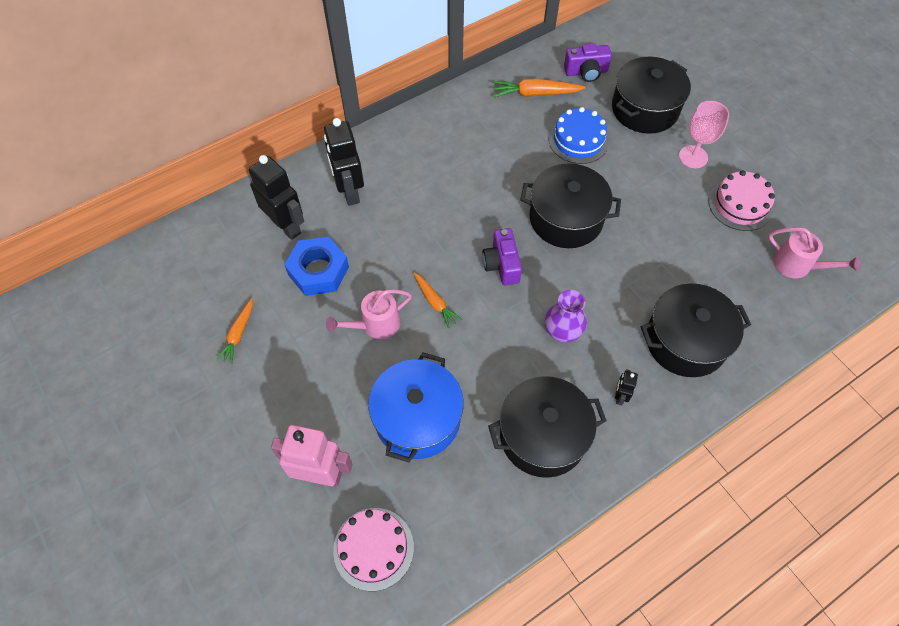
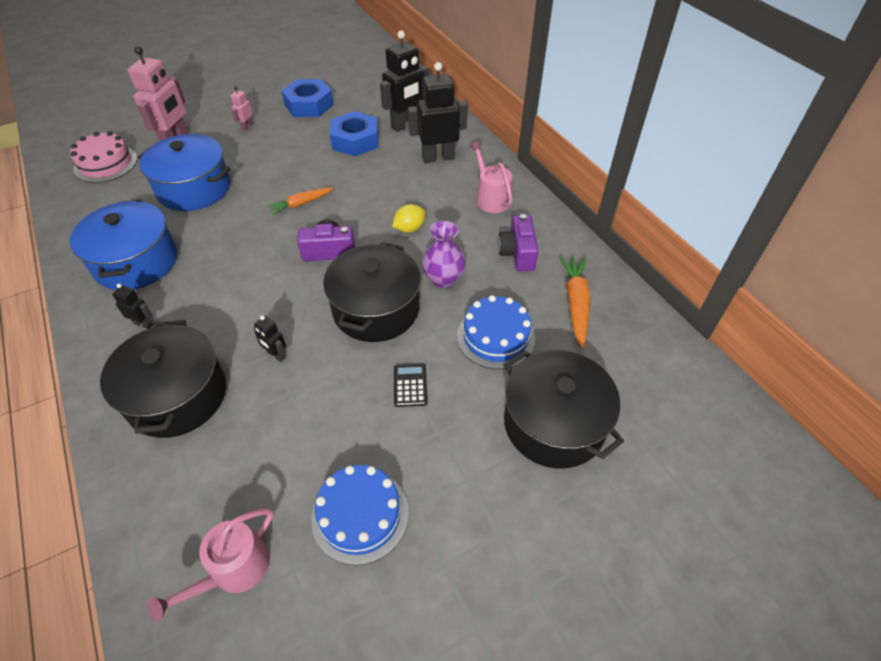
camera: 95 degrees right, 10 degrees down
orange carrot [216,298,253,364] -> blue nut [281,79,334,117]
pink watering can [326,289,412,339] -> pink watering can moved to [469,141,513,213]
black pot [488,376,607,478] -> blue pot [70,200,177,290]
purple vase [545,290,587,343] -> purple vase moved to [422,221,466,288]
purple camera [564,43,612,82] -> purple camera moved to [498,214,539,271]
pink goblet [679,101,729,168] -> none
pink cake [708,170,775,231] -> blue cake [311,465,409,565]
none -> pink robot [231,86,253,131]
none -> black robot [254,315,286,362]
none -> yellow lemon [392,204,426,233]
none -> black calculator [394,364,427,407]

